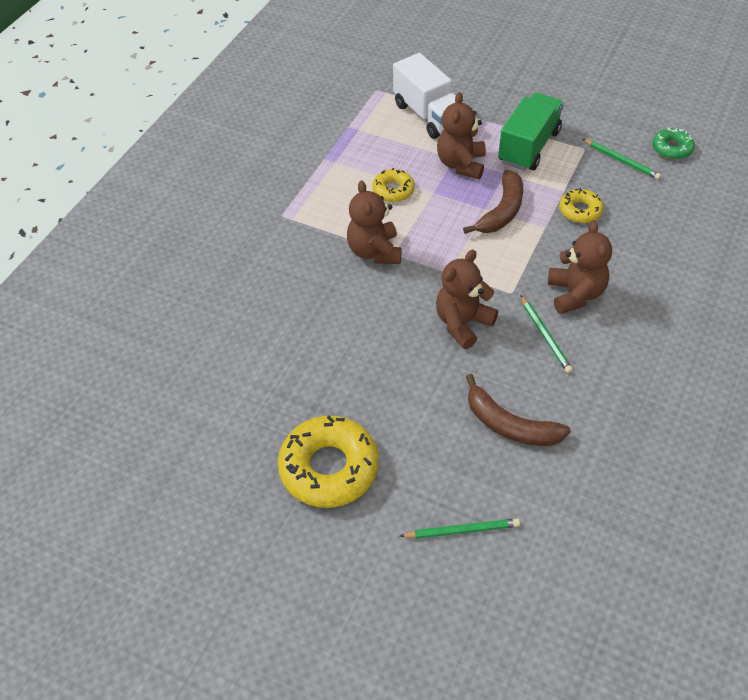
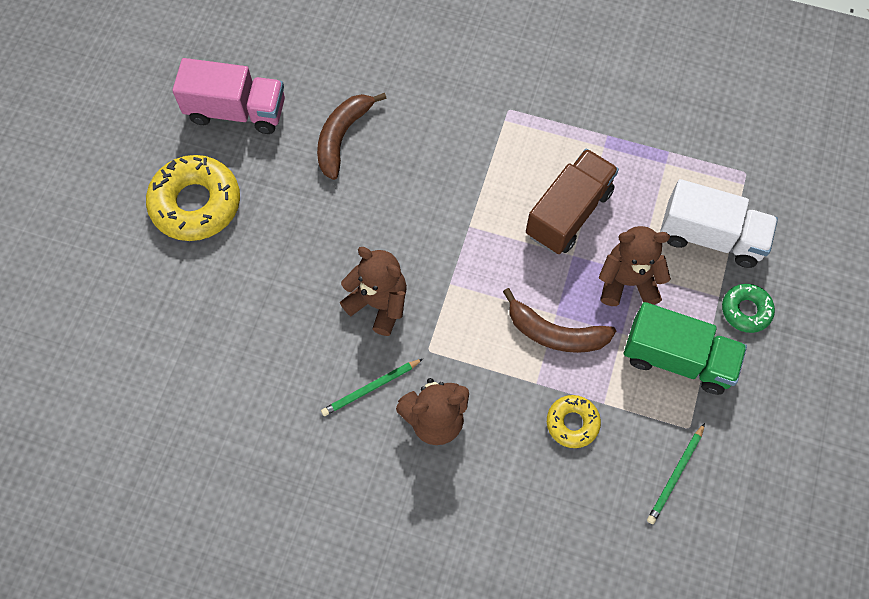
camera: 80 degrees right, 15 degrees up
brown teddy bear [347,180,402,264] -> none
yellow donut [372,168,415,202] -> brown truck [526,149,619,254]
white truck [393,53,464,139] -> white truck turned 120 degrees counterclockwise [660,179,778,268]
green pencil [400,518,520,539] -> none
brown banana [466,374,571,446] -> brown banana moved to [317,93,387,180]
green donut [652,128,695,160] -> green donut moved to [722,284,775,333]
none -> pink truck [172,58,285,134]

